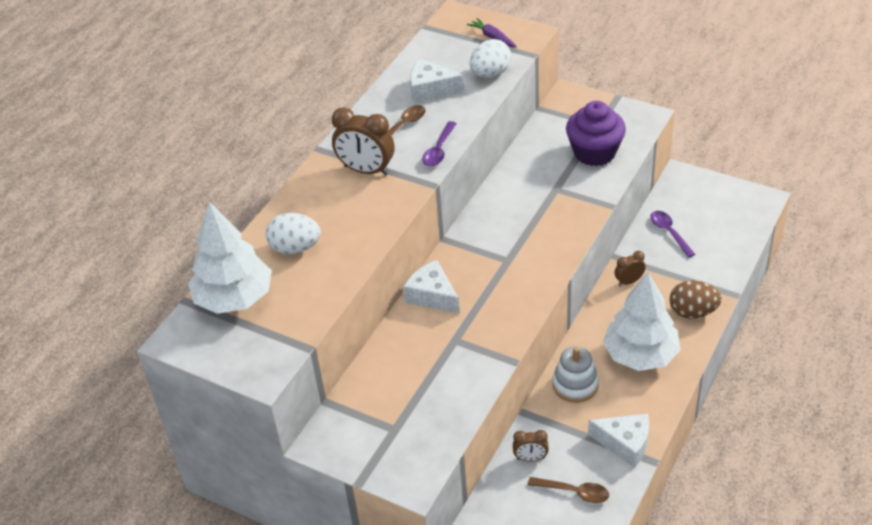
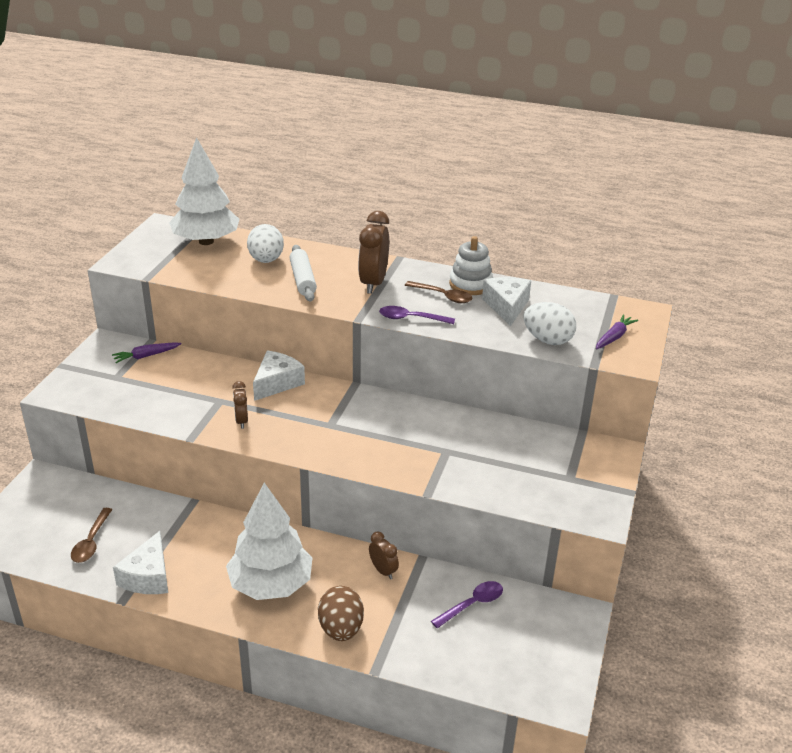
camera: 75 degrees right, 10 degrees down
brown clock [513,430,549,461] -> brown clock moved to [232,381,248,429]
white stacking toy [552,346,599,403] -> white stacking toy moved to [449,236,493,295]
purple cupcake [566,101,626,166] -> none
none -> purple carrot [112,342,181,363]
none -> white rolling pin [289,245,317,302]

